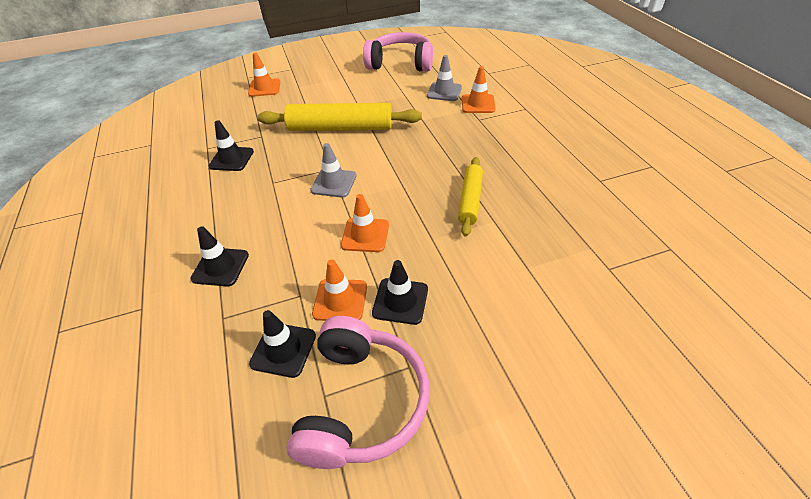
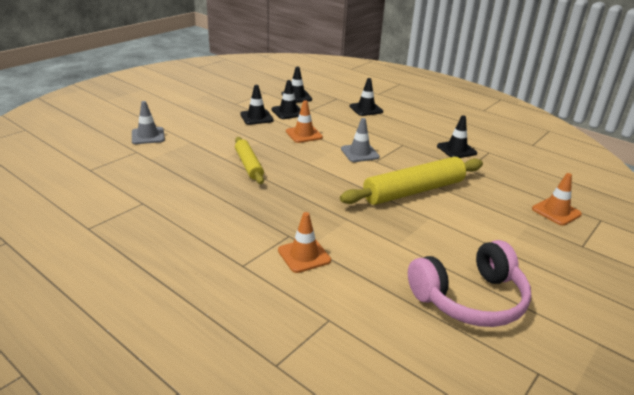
camera: 145 degrees right, 15 degrees down
pink headphones [287,316,430,469] -> none
orange traffic cone [312,259,367,321] -> black traffic cone [271,80,301,119]
grey traffic cone [427,55,462,101] -> grey traffic cone moved to [132,101,165,144]

